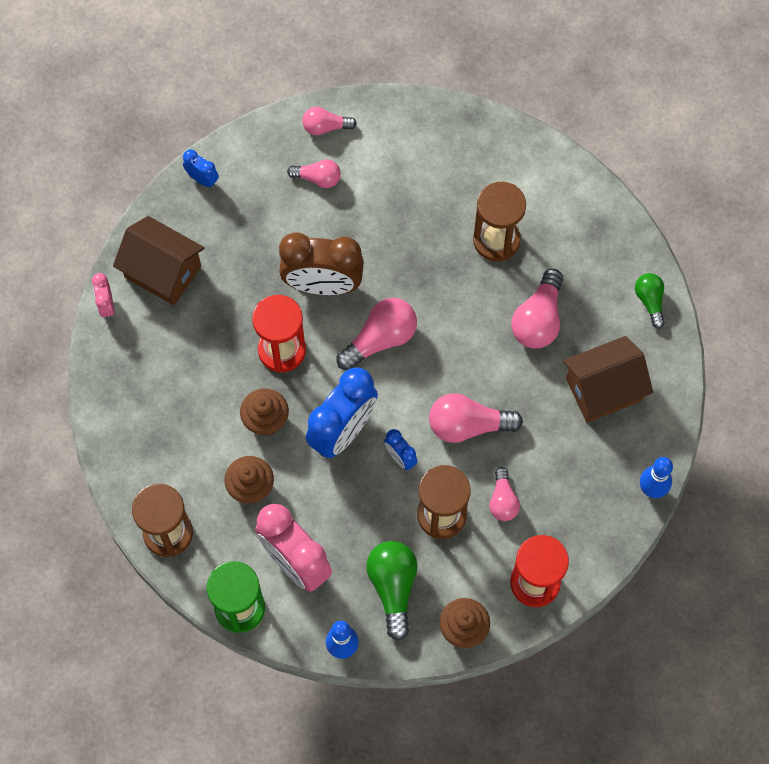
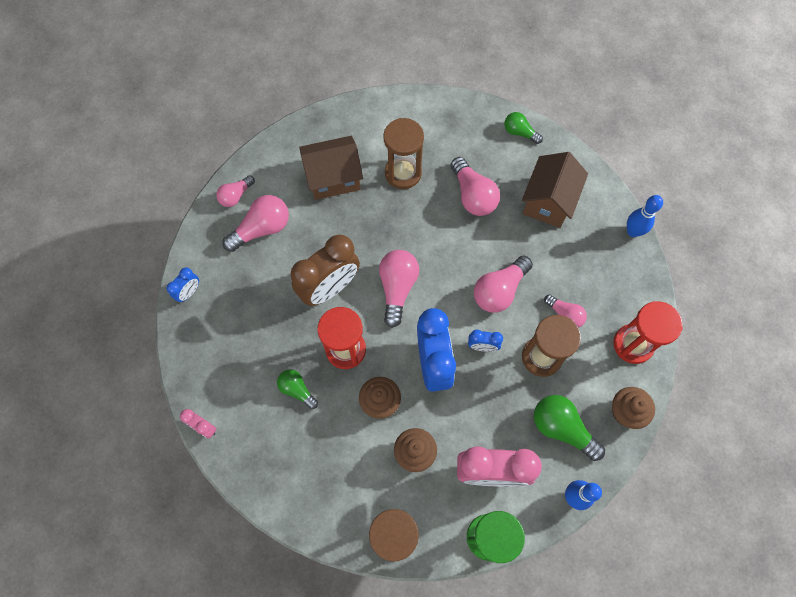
camera: 45 degrees left, 0 degrees up
brown house [113,216,204,305] -> brown house moved to [299,136,363,200]
blue clock [183,149,219,188] -> blue clock turned 135 degrees clockwise [167,267,199,302]
pink light bulb [287,159,341,188] -> pink light bulb [223,195,289,252], size x1.65
none -> green light bulb [277,369,318,409]

